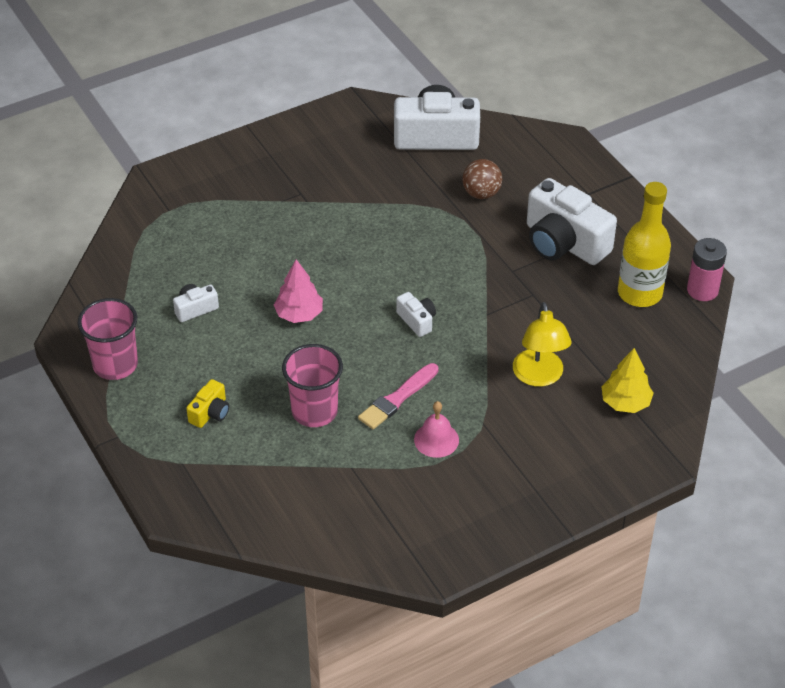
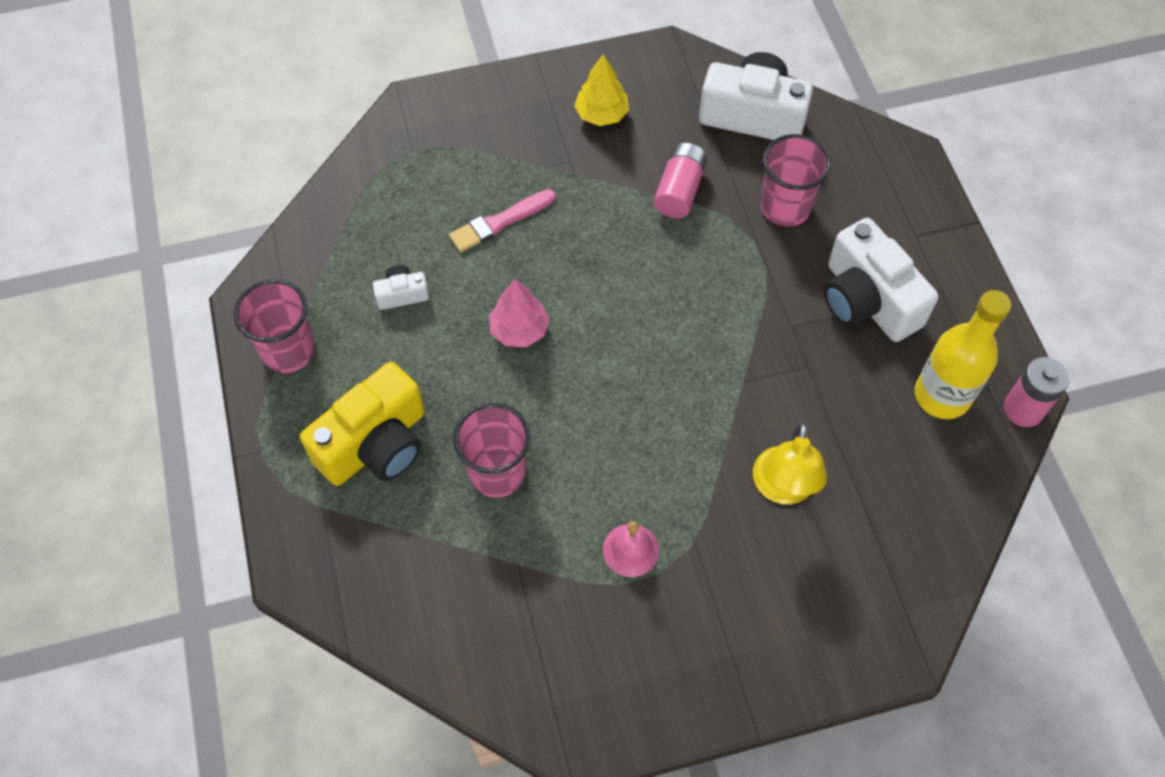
camera: 15 degrees right, 15 degrees up
yellow camera [186,379,229,428] -> yellow camera [300,362,425,486], size x2.16
pink brush [358,363,439,429] -> pink brush moved to [449,189,556,252]
white camera [396,292,436,337] -> none
brown ball [462,159,502,199] -> pink cup [761,134,831,227]
yellow tree [601,348,654,413] -> yellow tree moved to [574,54,629,126]
none -> pink battery [654,143,707,218]

